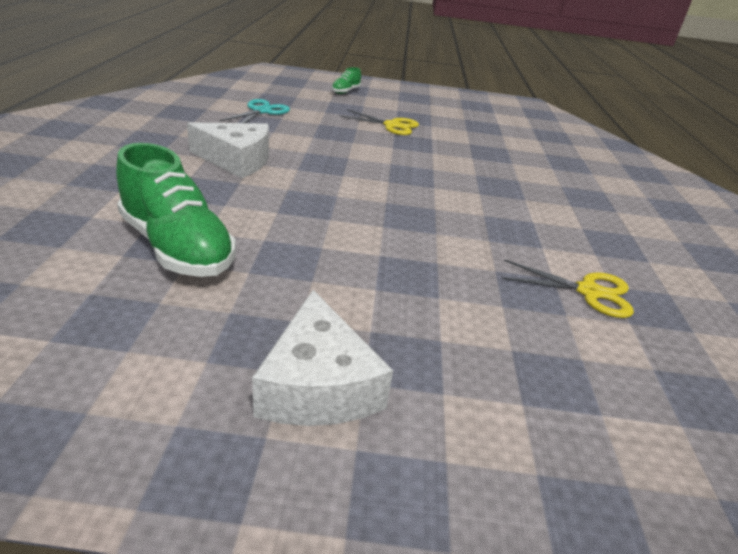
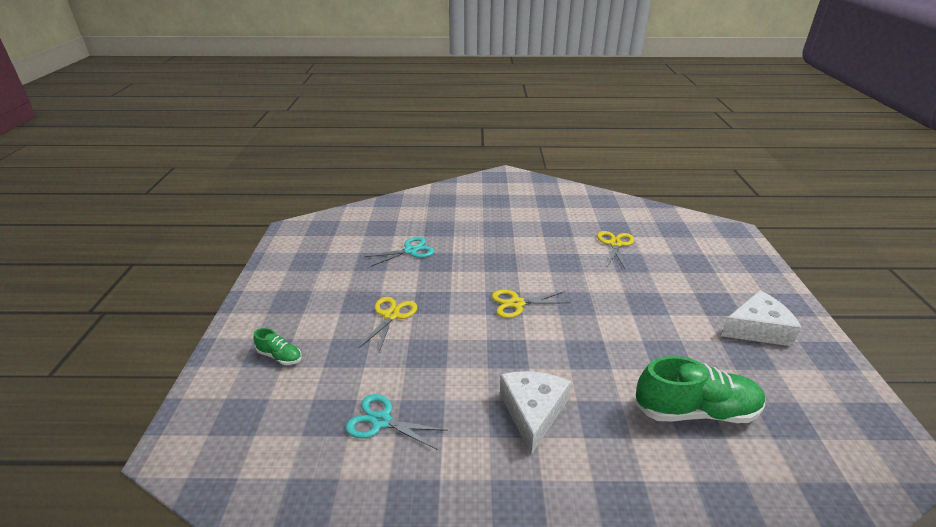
camera: 90 degrees left, 0 degrees up
green shoe [116,143,236,277] -> green shoe turned 45 degrees clockwise [635,356,765,423]
none -> turquoise scissors [364,237,434,267]
none -> yellow scissors [492,290,570,318]

